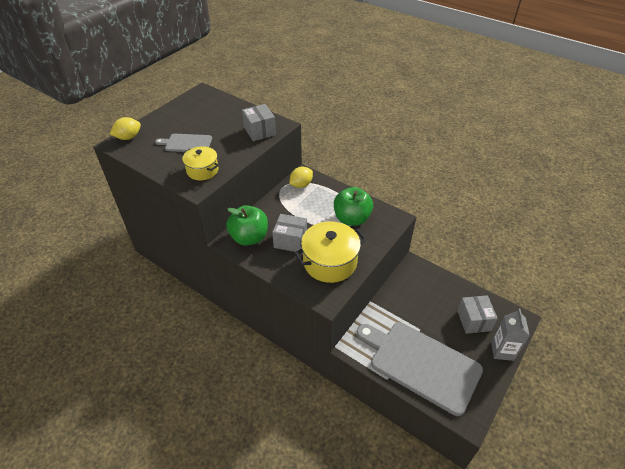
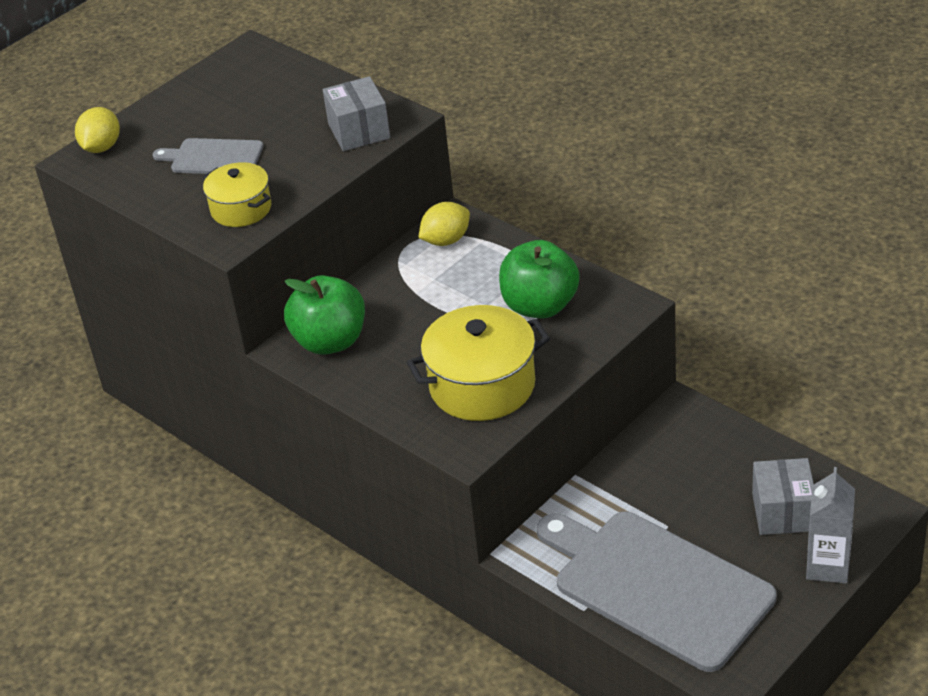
camera: 10 degrees right, 5 degrees down
yellow lemon [110,117,141,140] -> yellow lemon turned 45 degrees counterclockwise [75,107,120,153]
grey box [272,214,307,252] -> none

